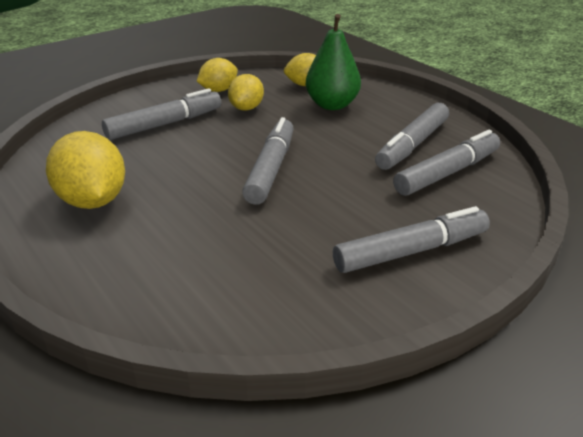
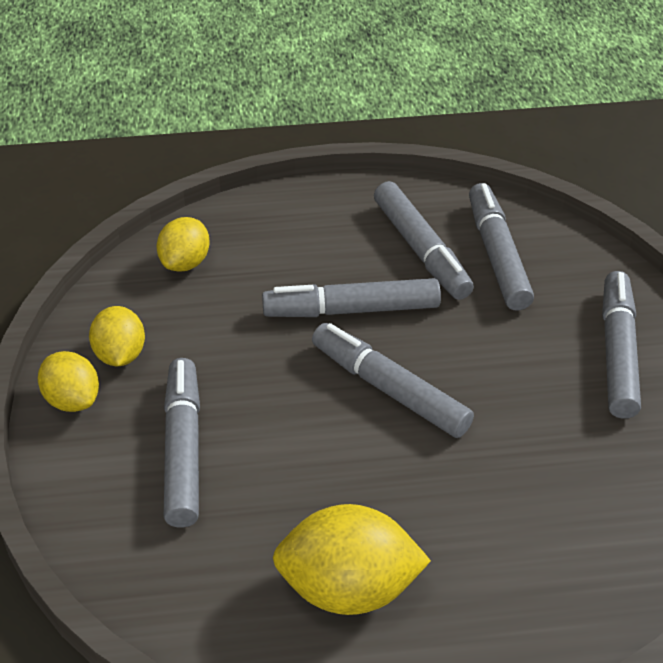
camera: 60 degrees left, 10 degrees up
yellow lemon [228,74,264,110] -> yellow lemon moved to [38,351,99,412]
green pear [306,14,361,110] -> none
none -> grey marker [262,278,441,317]

